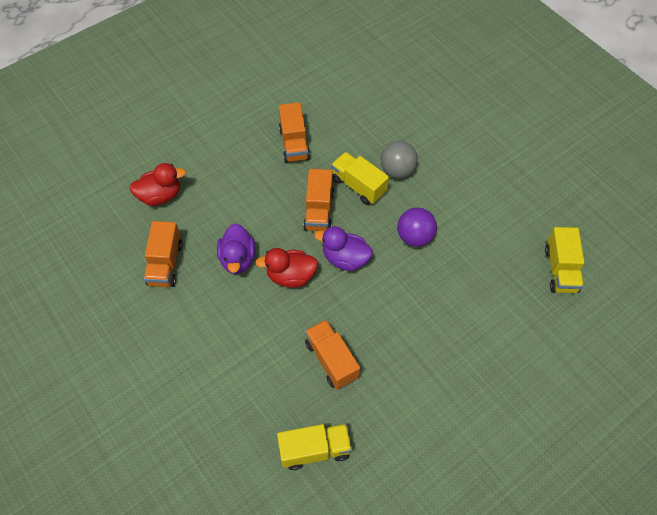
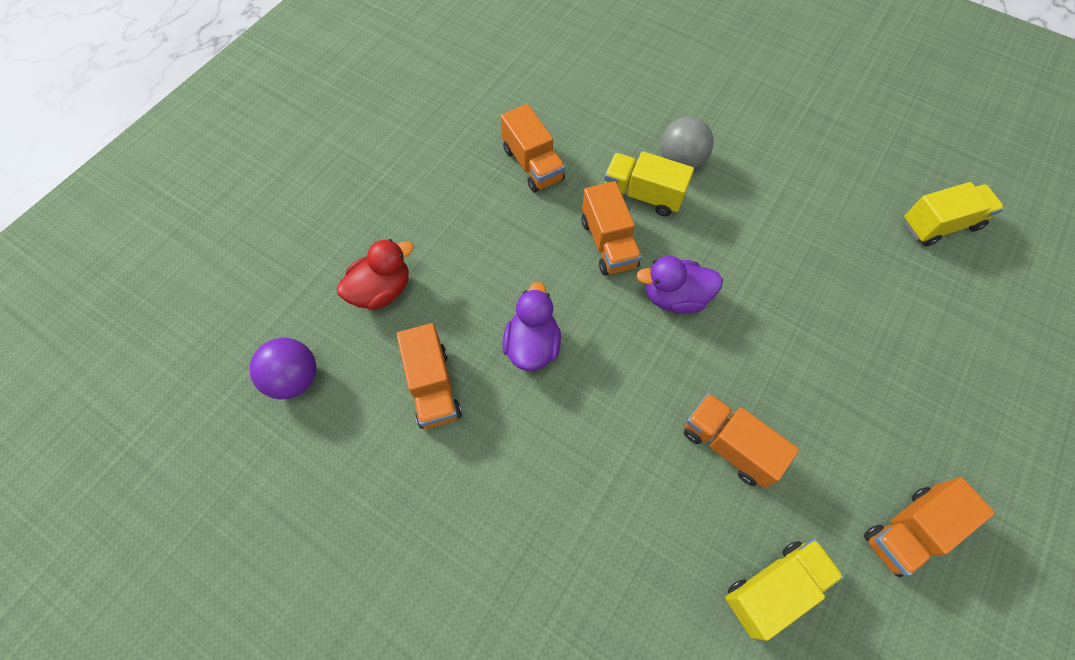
camera: 20 degrees left, 5 degrees up
purple duck [217,223,256,274] -> purple duck turned 150 degrees counterclockwise [502,282,561,371]
red duck [255,248,318,288] -> none
purple ball [397,208,437,247] -> purple ball moved to [250,338,316,399]
yellow truck [545,227,584,293] -> yellow truck turned 90 degrees counterclockwise [904,182,1004,246]
none -> orange truck [864,477,995,577]

